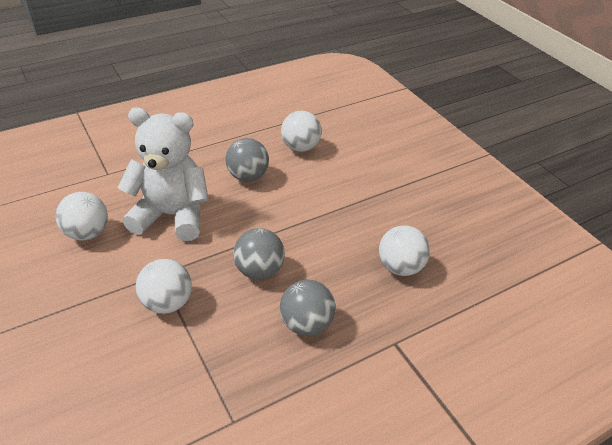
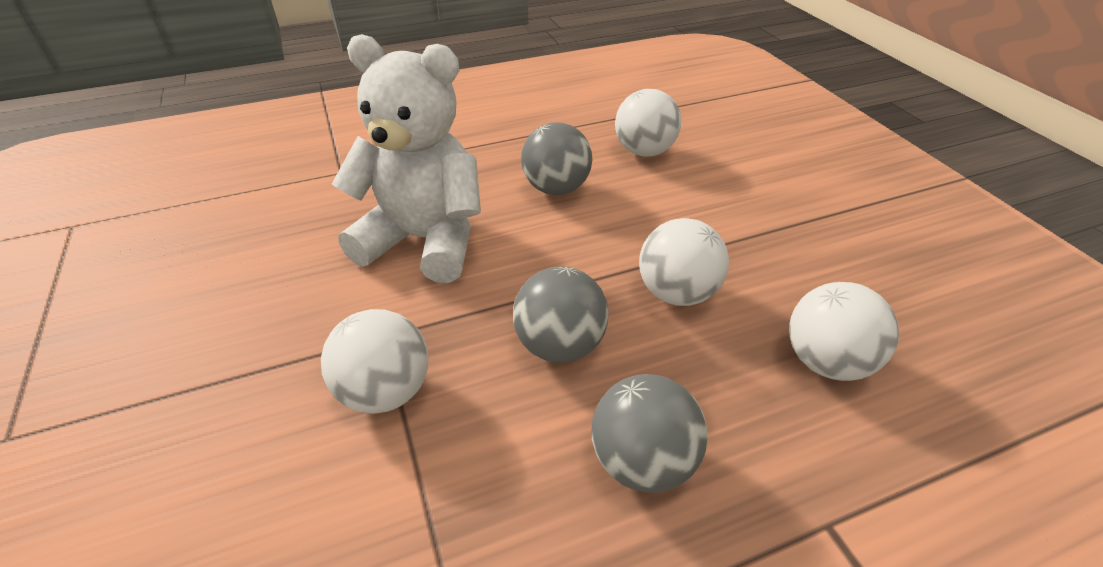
camera: 10 degrees right, 0 degrees up
white ball [55,192,108,240] -> white ball moved to [639,218,729,306]

